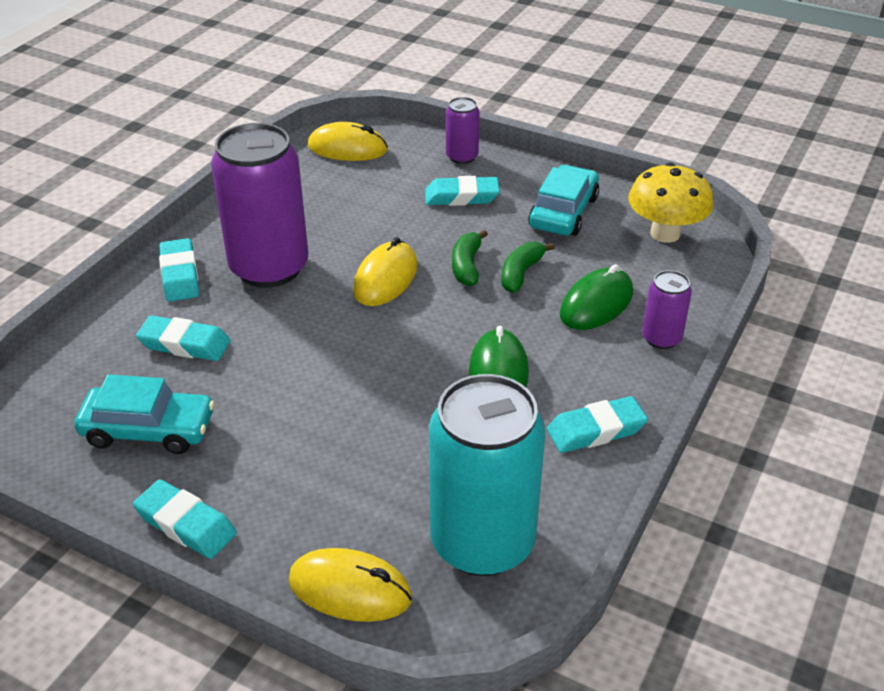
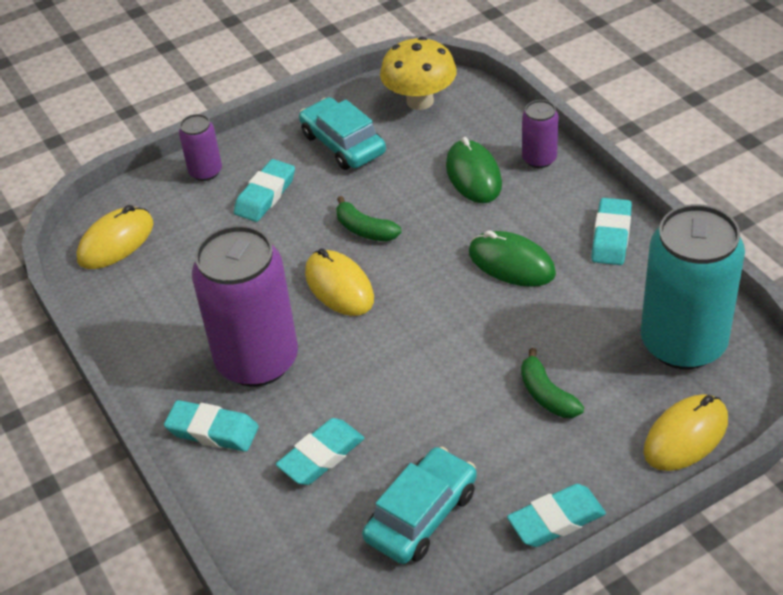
camera: 55 degrees left, 5 degrees up
green banana [501,242,555,293] -> green banana moved to [521,348,584,418]

